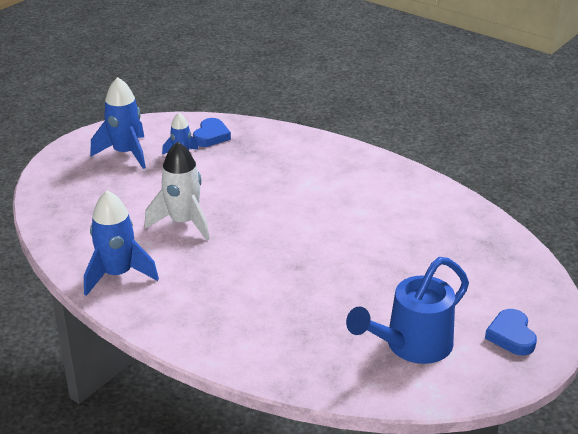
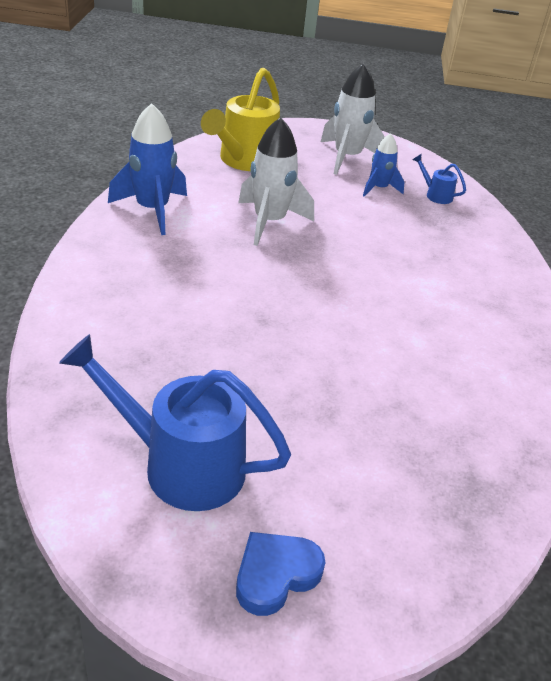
camera: 55 degrees right, 5 degrees up
blue rocket [90,77,146,169] -> white rocket [321,63,385,175]
blue heart [193,118,231,147] -> blue watering can [412,154,466,204]
none -> yellow watering can [201,68,280,171]

